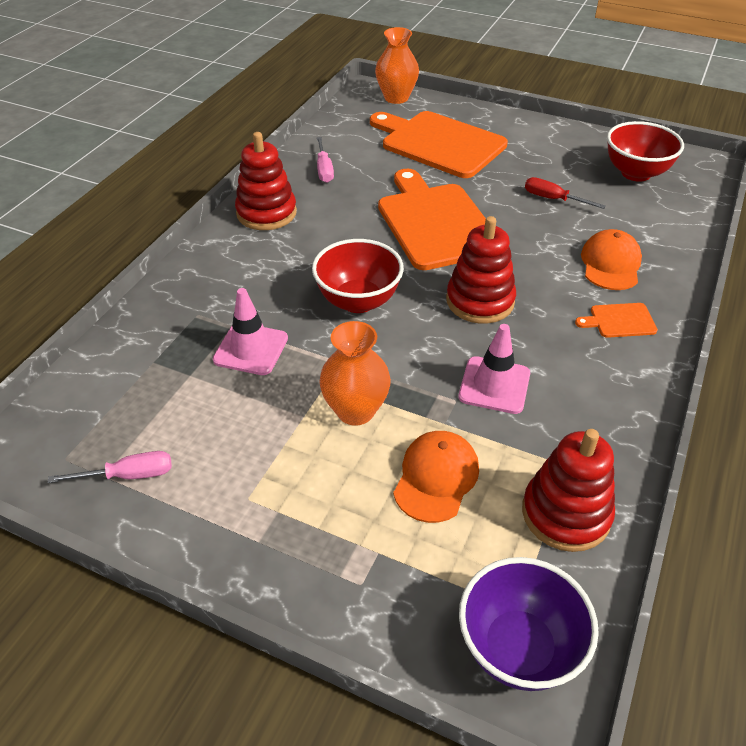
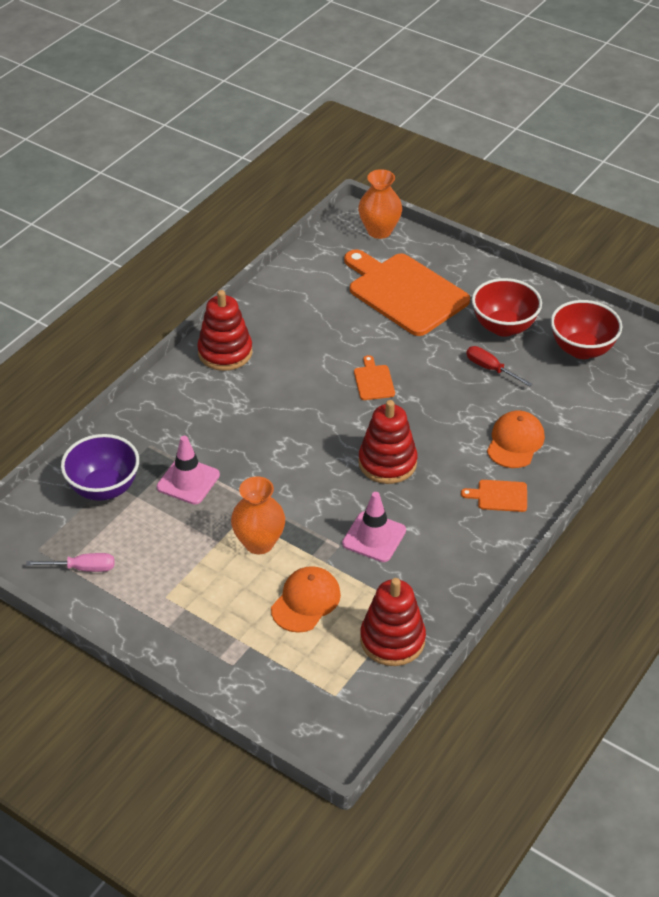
camera: 10 degrees right, 0 degrees up
red bowl [312,239,404,313] -> red bowl moved to [472,278,542,337]
pink screwdriver [317,137,334,183] -> none
orange cutting board [378,169,486,270] -> orange cutting board [354,355,395,400], size x0.42
purple bowl [459,557,599,691] -> purple bowl moved to [61,434,139,501]

